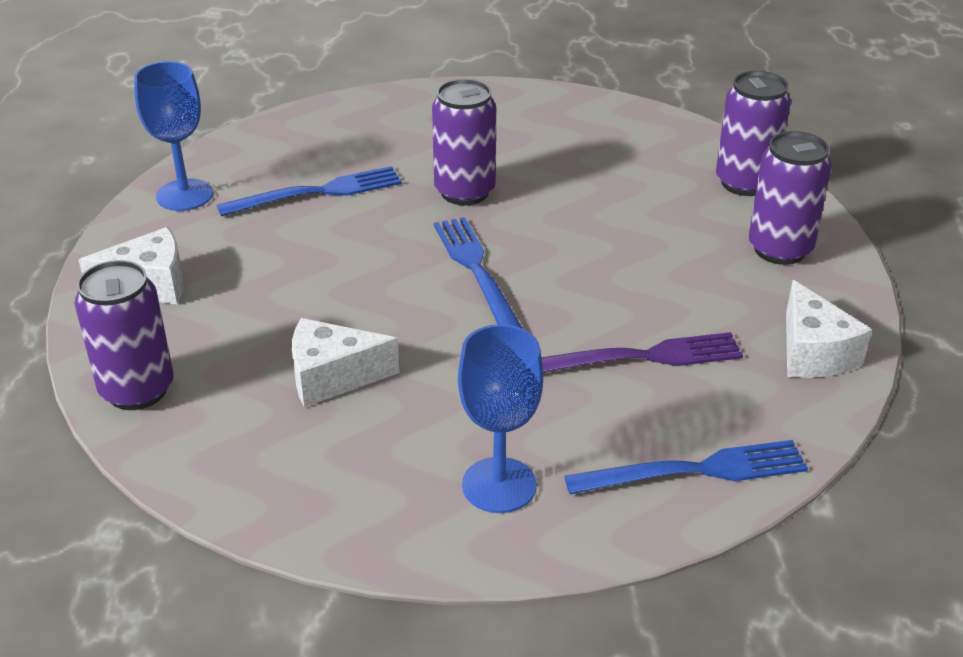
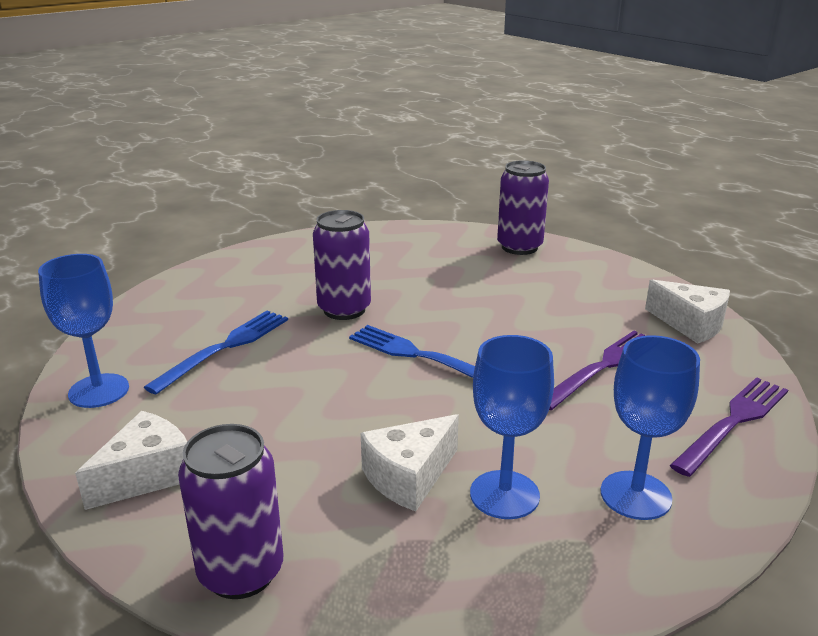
camera: 35 degrees left, 10 degrees down
blue fork [564,440,808,494] -> purple fork [670,377,788,477]
purple can [749,131,832,265] -> none
none -> blue goblet [470,335,554,519]

